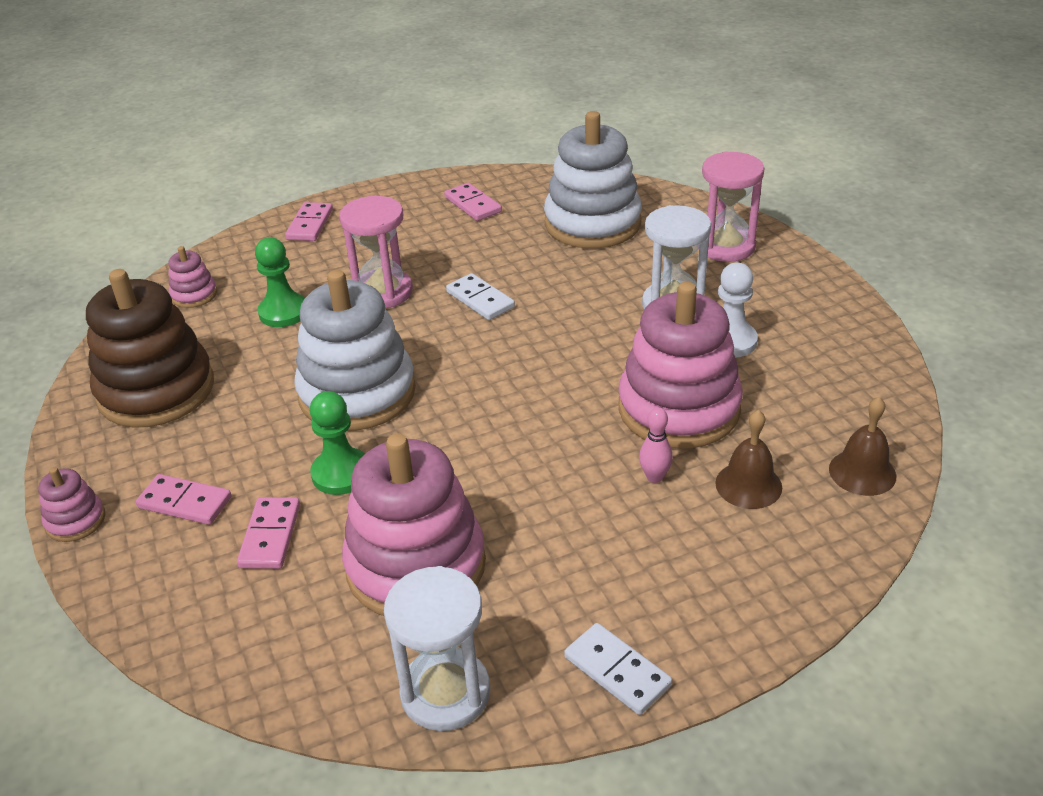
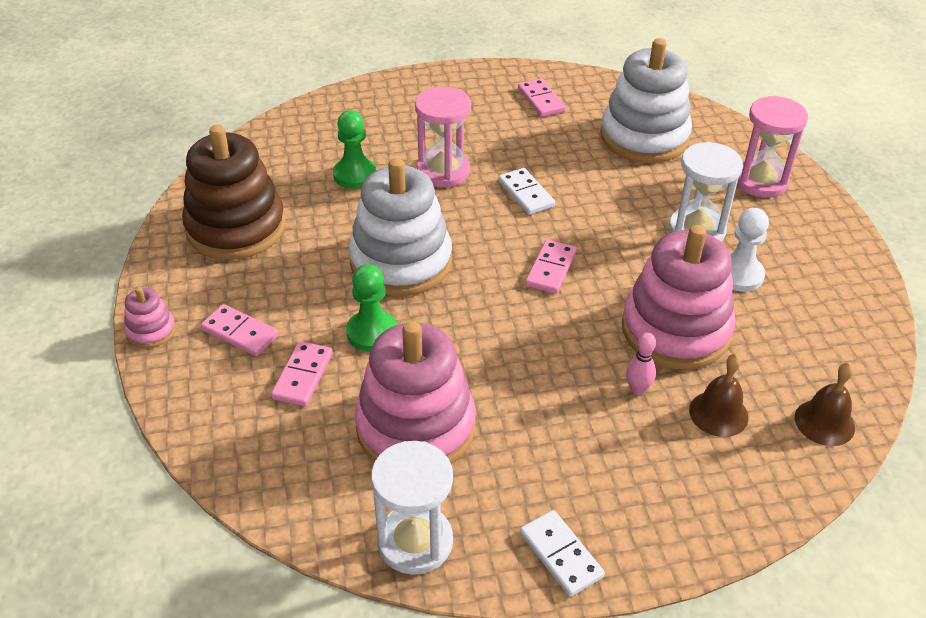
camera: 10 degrees right, 5 degrees up
pink stacking toy [168,246,217,308] -> none
pink domino [285,202,333,241] -> pink domino moved to [525,240,577,294]

